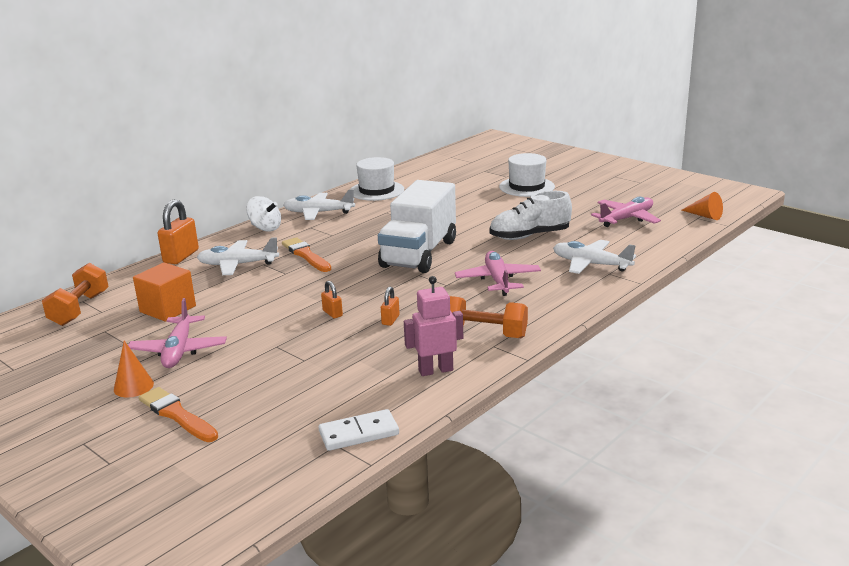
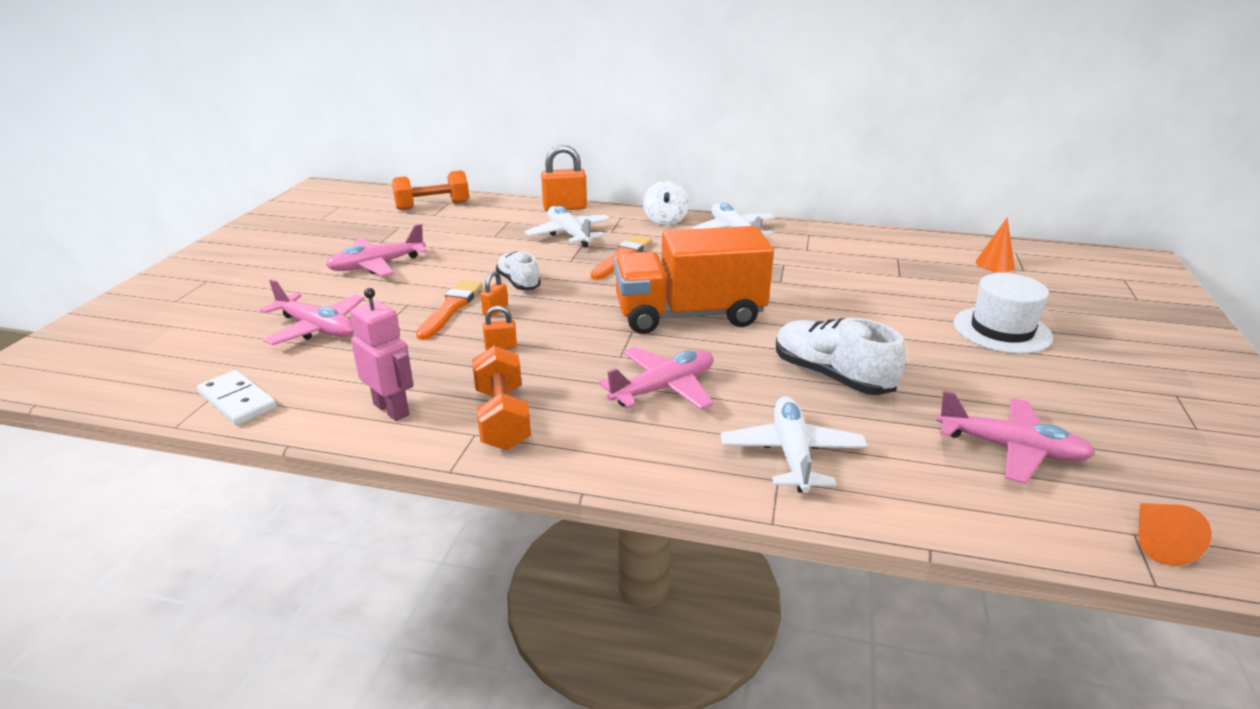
camera: 60 degrees right, 5 degrees up
orange cone [114,341,154,398] -> orange cone moved to [976,218,1015,272]
orange cube [133,262,196,322] -> none
orange brush [139,387,218,442] -> orange brush moved to [416,280,483,340]
white hat [351,157,404,201] -> none
white truck [378,180,456,273] -> orange truck [614,226,774,334]
none -> pink plane [260,279,365,345]
none -> white shoe [496,251,541,290]

